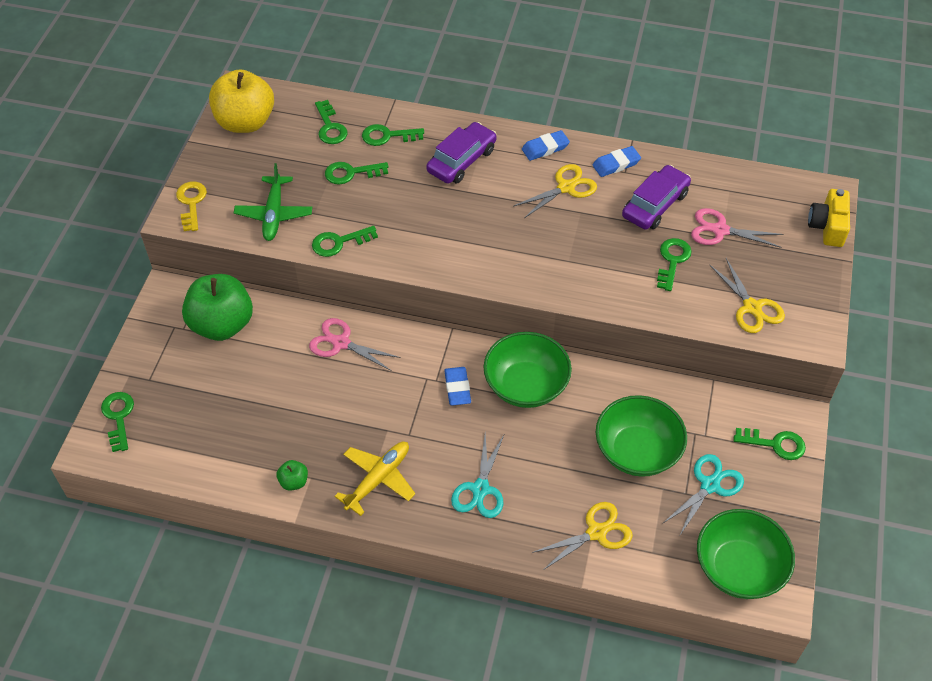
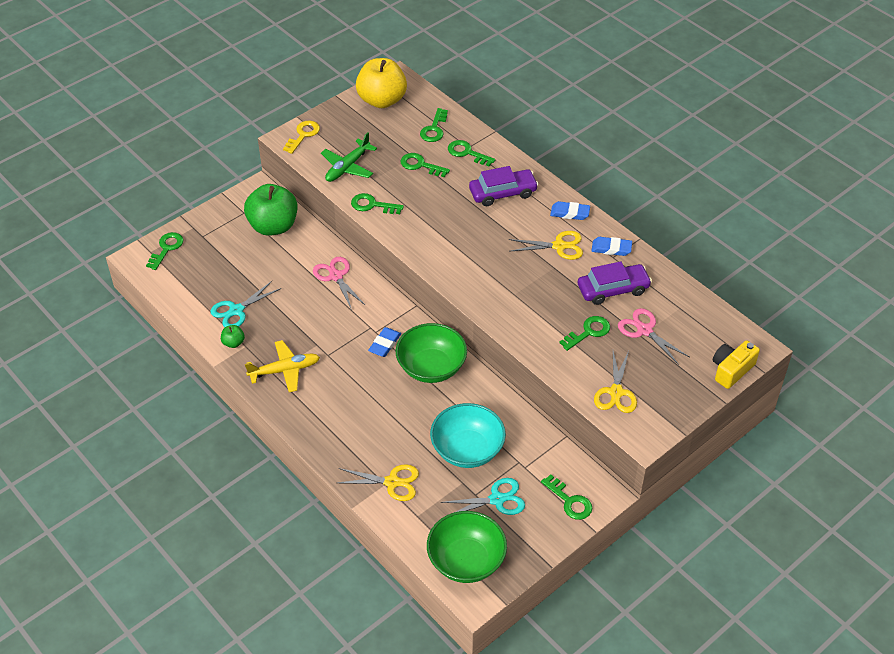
camera: 35 degrees right, 5 degrees down
turquoise scissors [451,433,505,518] -> turquoise scissors moved to [210,281,281,327]
green bowl [596,395,687,477] -> turquoise bowl [430,403,506,468]

